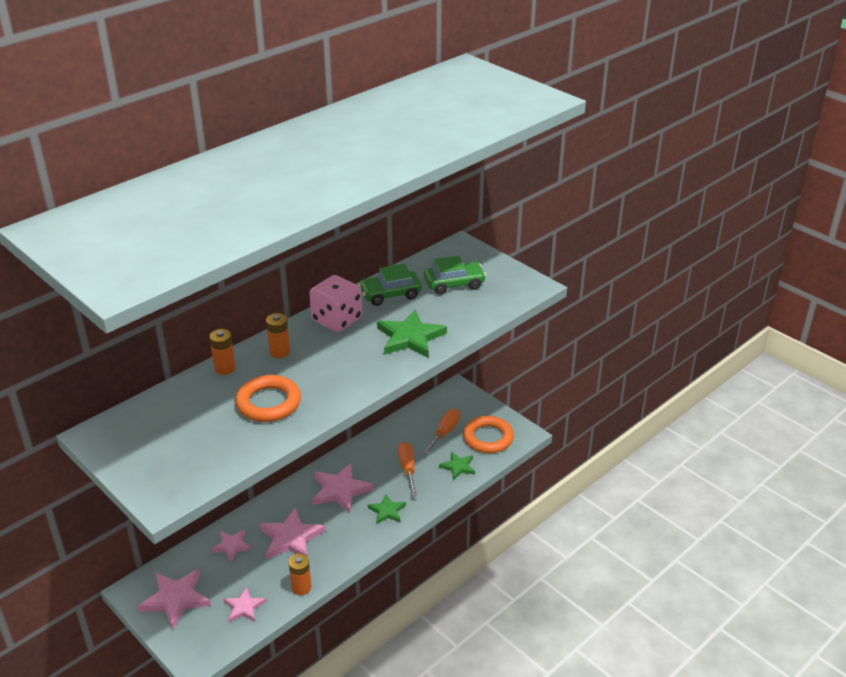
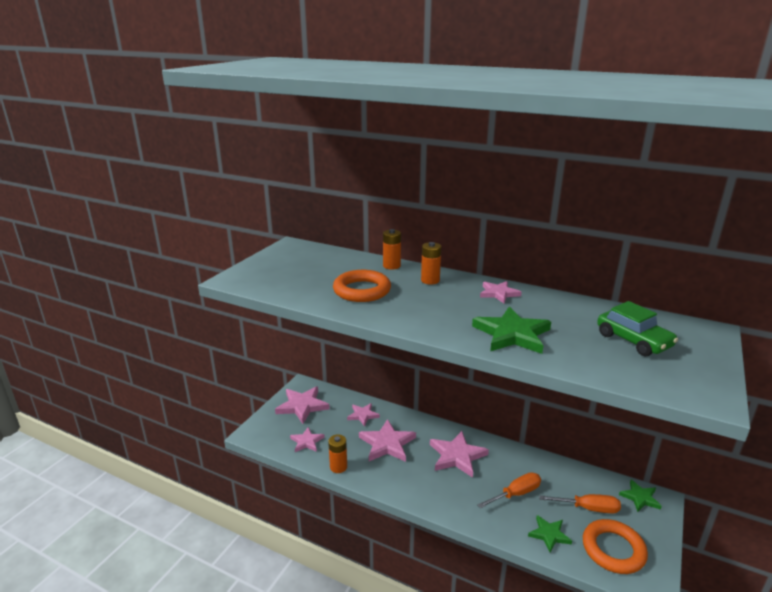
camera: 70 degrees right, 10 degrees down
pink dice [309,275,362,332] -> pink star [480,281,522,303]
green car [358,264,422,306] -> none
green star [368,494,406,524] -> green star moved to [619,480,662,512]

